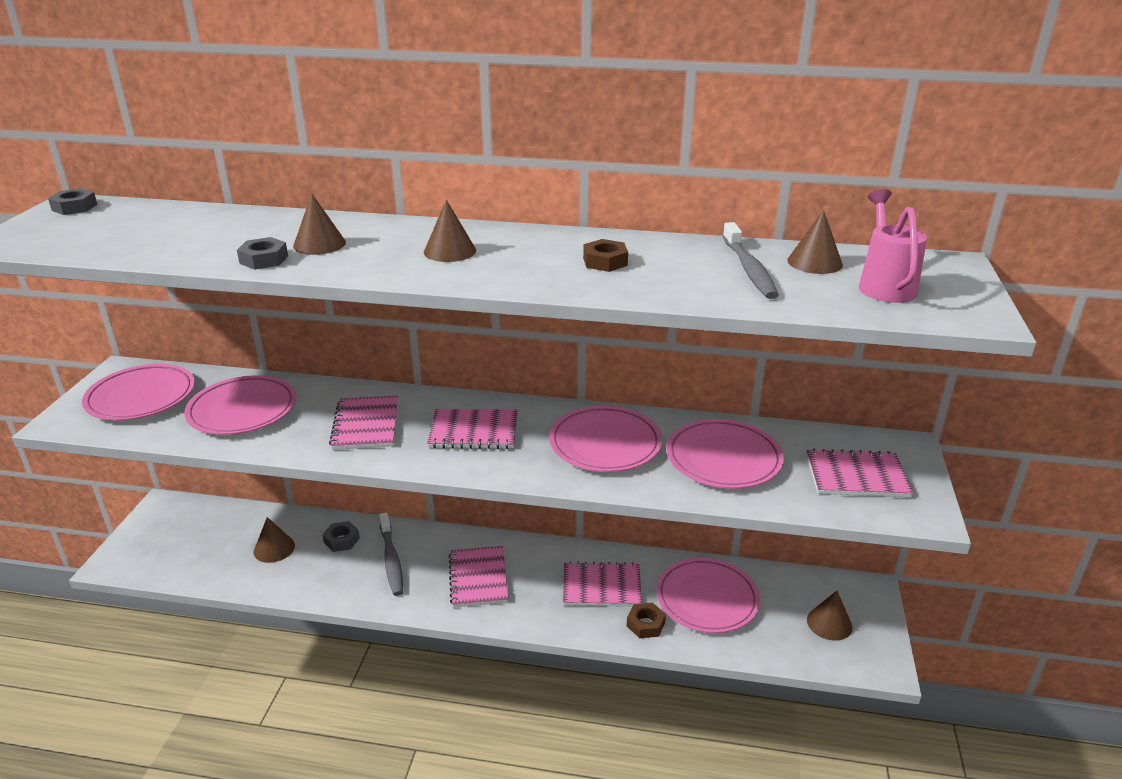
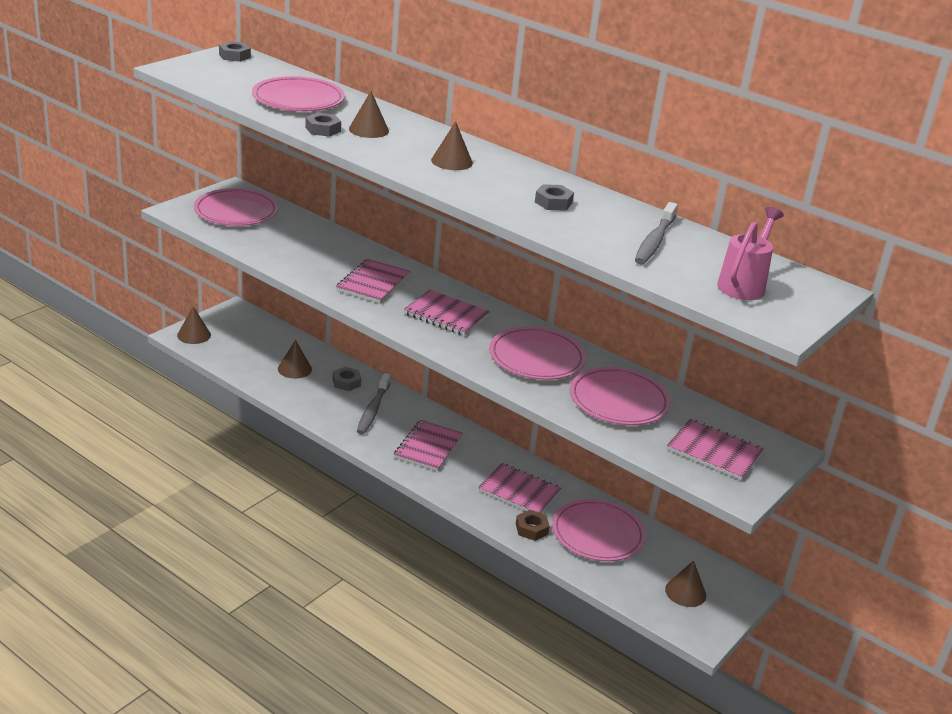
camera: 25 degrees right, 0 degrees up
pink plate [184,375,296,435] -> pink plate moved to [252,76,345,111]
brown nut [583,239,628,272] -> grey nut [535,184,574,211]
brown cone [787,210,843,274] -> brown cone moved to [177,306,211,344]

